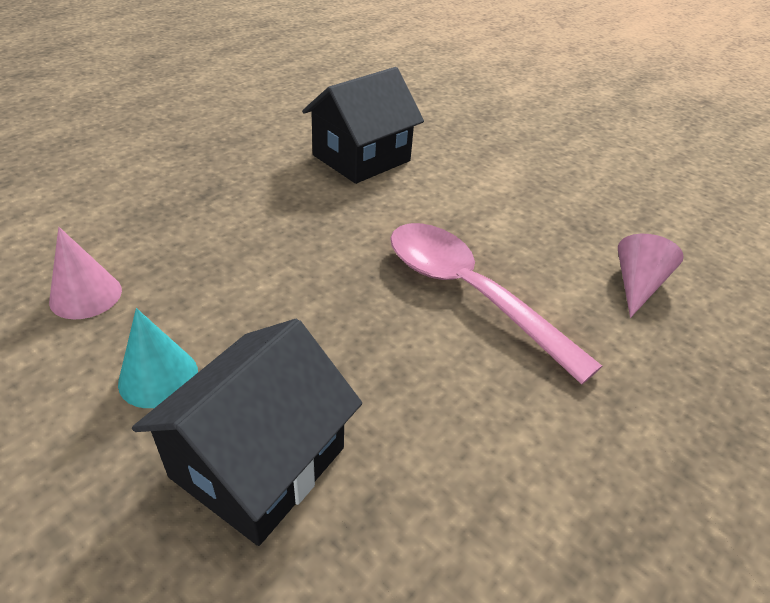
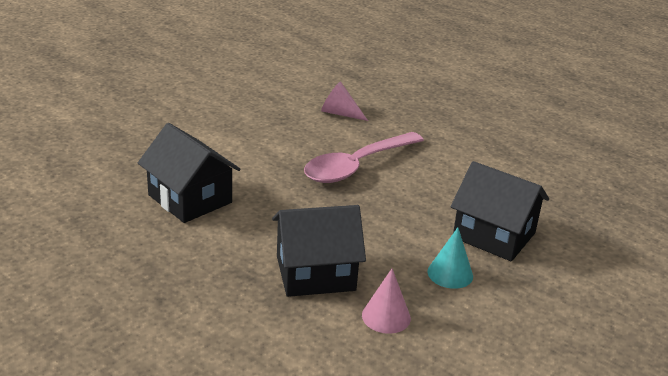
camera: 90 degrees left, 10 degrees down
none -> black house [272,205,366,297]

